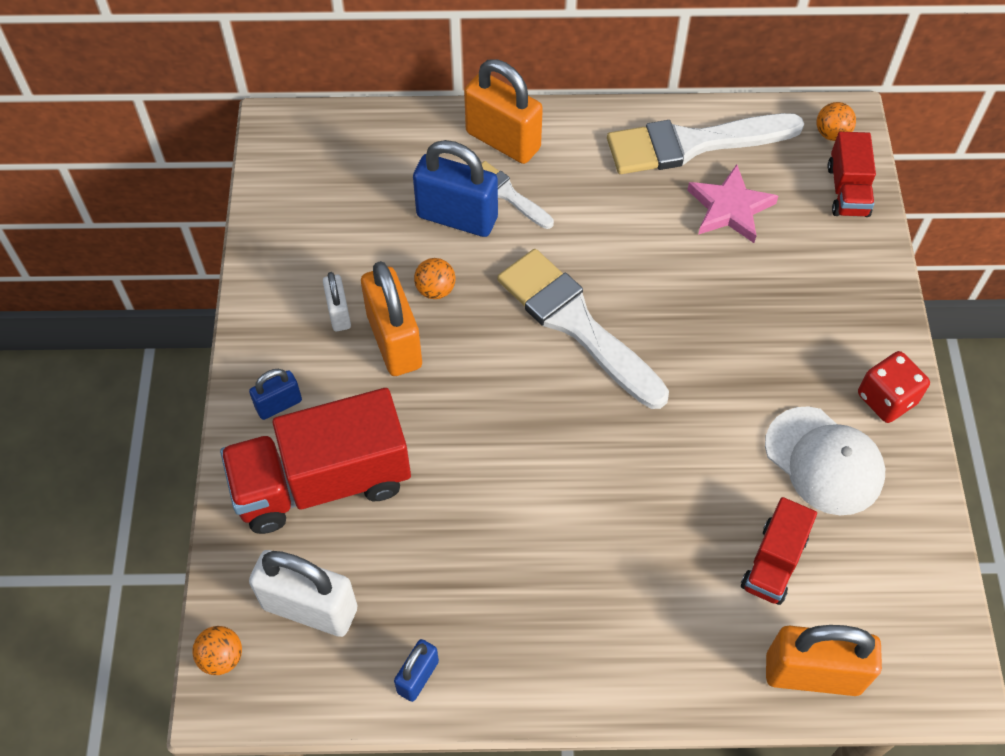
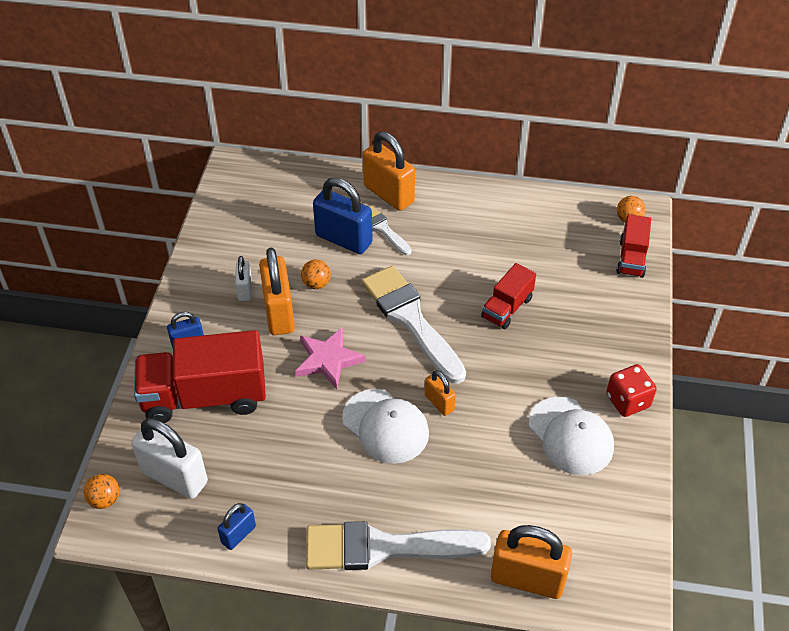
camera: 10 degrees right, 10 degrees down
white brush [607,113,804,174] -> white brush moved to [306,521,491,570]
pink star [687,164,778,243] -> pink star moved to [295,327,366,389]
red truck [741,497,817,605] -> red truck moved to [481,263,536,329]
none -> white cap [342,389,429,464]
none -> orange padlock [425,370,456,416]

